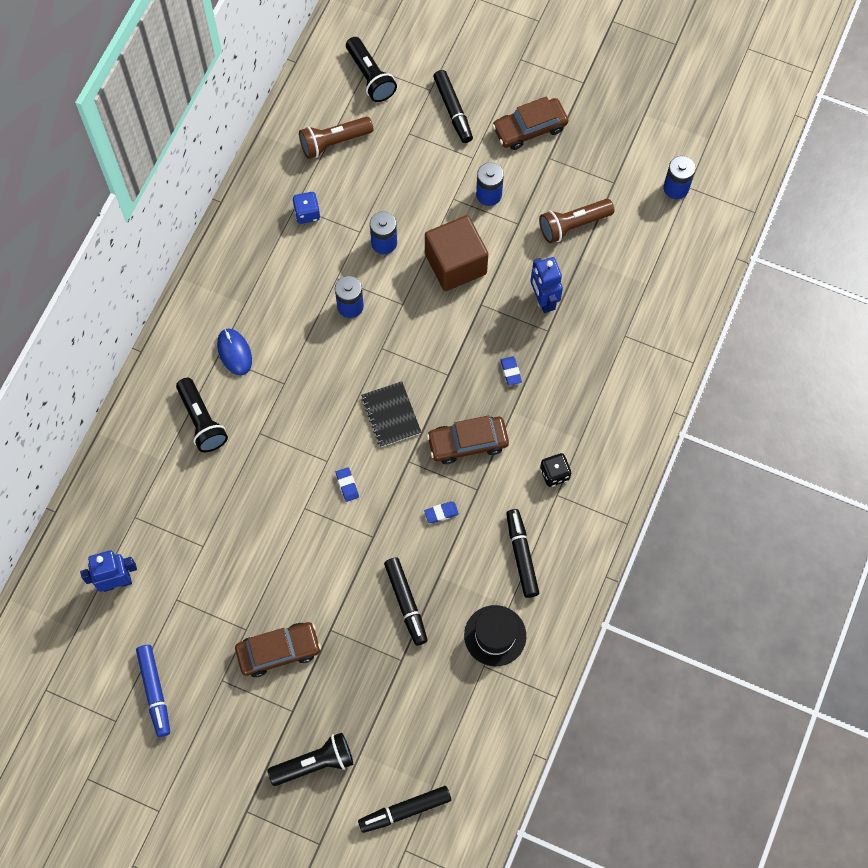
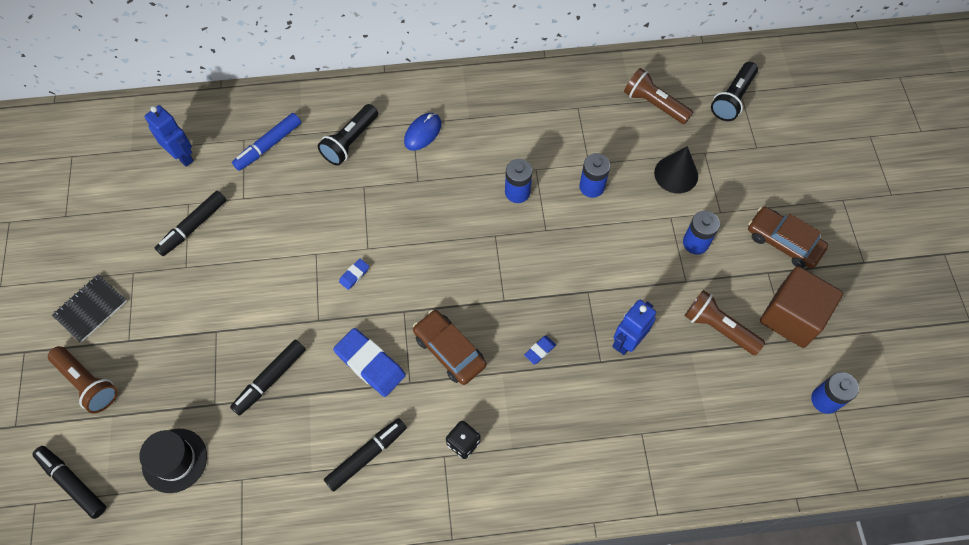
camera: 60 degrees right, 5 degrees down
blue marker [136,645,170,737] -> blue marker moved to [232,113,301,171]
brown car [235,622,321,677] -> none
black flashlight [267,733,353,786] -> brown flashlight [48,346,118,414]
blue dice [292,192,320,224] -> none
black notebook [361,381,422,447] -> black notebook moved to [52,274,127,342]
blue eraser [424,502,459,523] -> blue eraser [333,328,406,397], size x2.15
brown cube [425,215,488,291] -> brown cube moved to [760,266,843,348]
black marker [433,70,473,143] -> black marker moved to [155,191,227,256]
black hat [464,605,526,666] -> black hat moved to [139,429,207,493]
none -> black cone [654,146,698,193]

